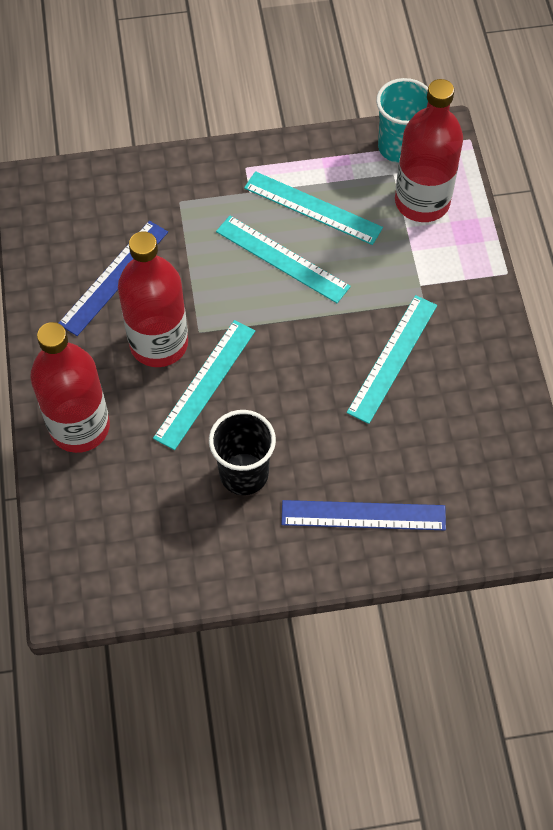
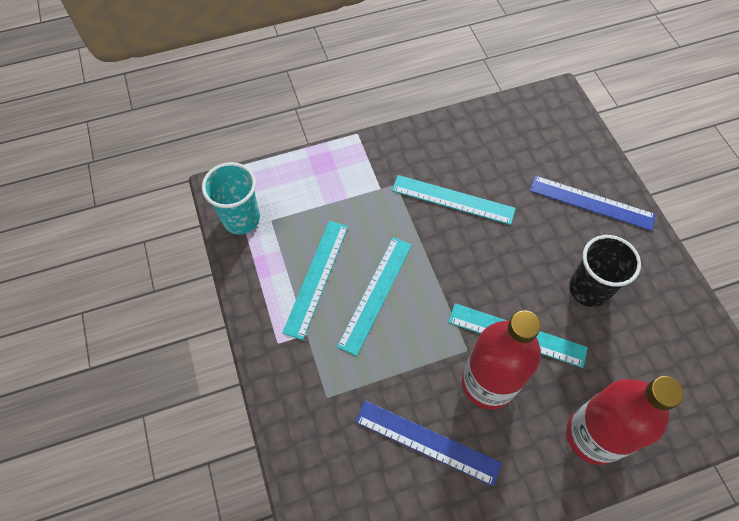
camera: 100 degrees left, 0 degrees up
blue ruler [281,500,446,530] -> blue ruler turned 60 degrees counterclockwise [530,176,656,231]
red bottle [395,79,463,222] -> none

